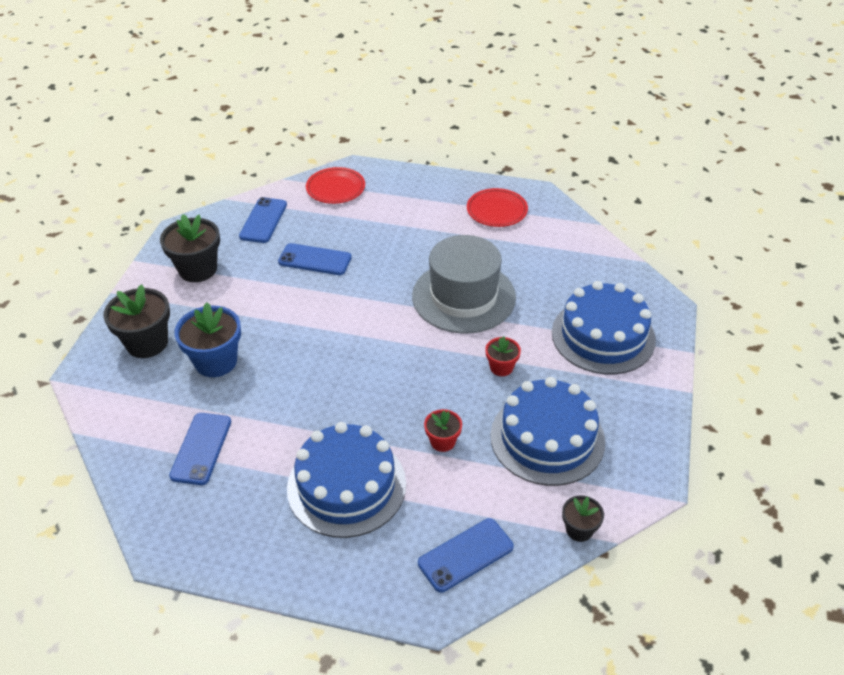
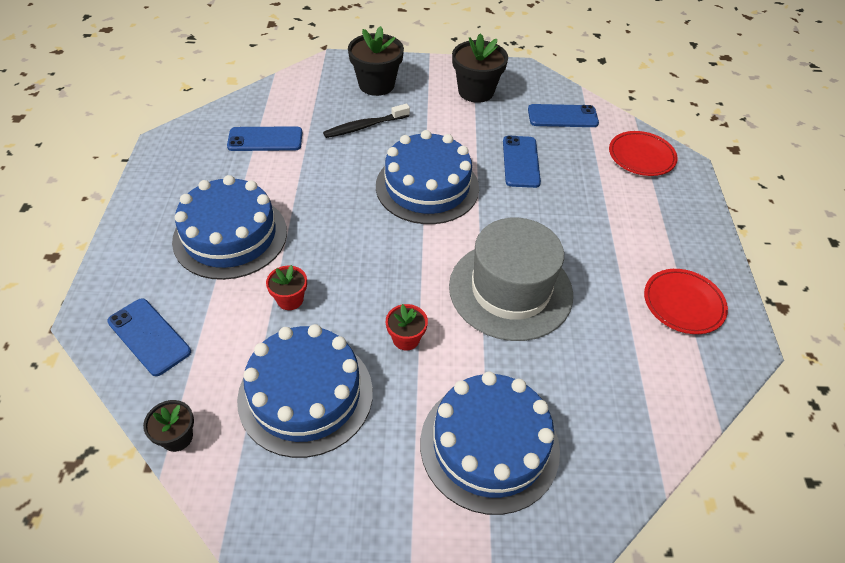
camera: 75 degrees right, 5 degrees up
blue flower pot [174,302,241,377] -> black toothbrush [323,104,410,138]
none -> blue cake [376,130,479,224]

